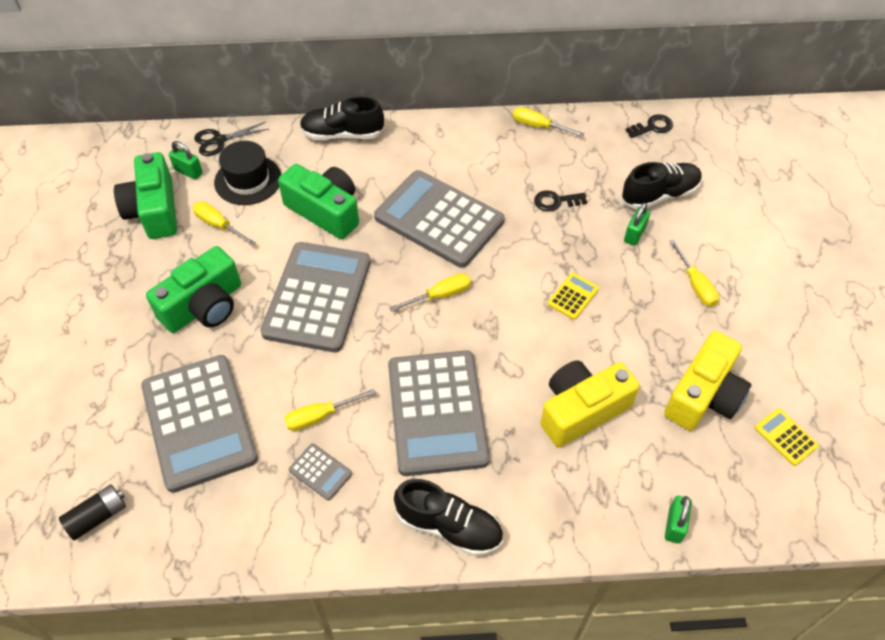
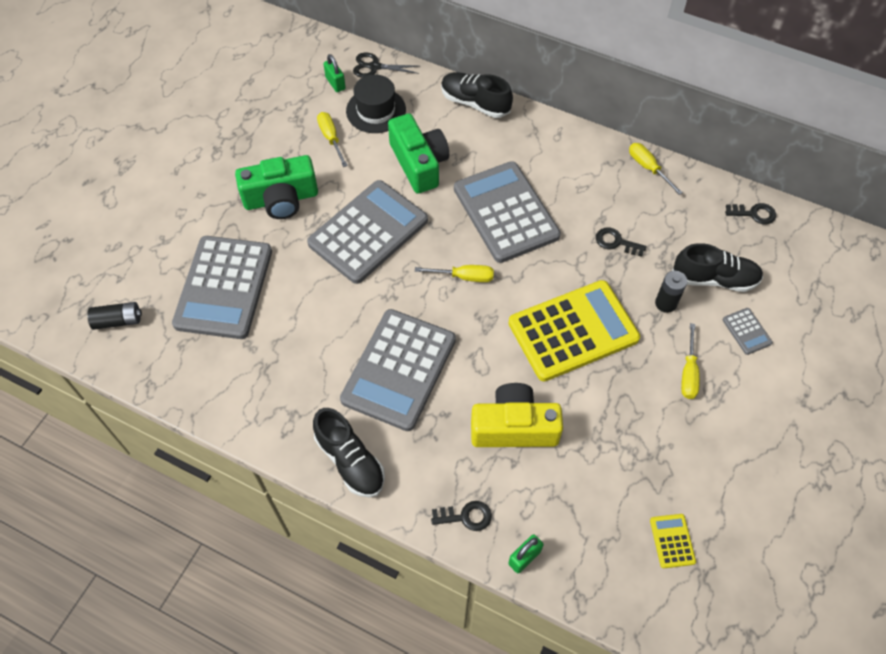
camera: 30 degrees right, 5 degrees up
green camera [114,152,177,239] -> none
yellow screwdriver [284,389,376,431] -> none
grey calculator [289,444,352,500] -> grey calculator moved to [723,308,773,355]
yellow calculator [548,273,599,320] -> yellow calculator [508,280,640,381], size x2.47
green padlock [624,203,650,246] -> black battery [655,271,687,313]
yellow camera [664,331,751,431] -> none
none -> black key [431,501,492,531]

